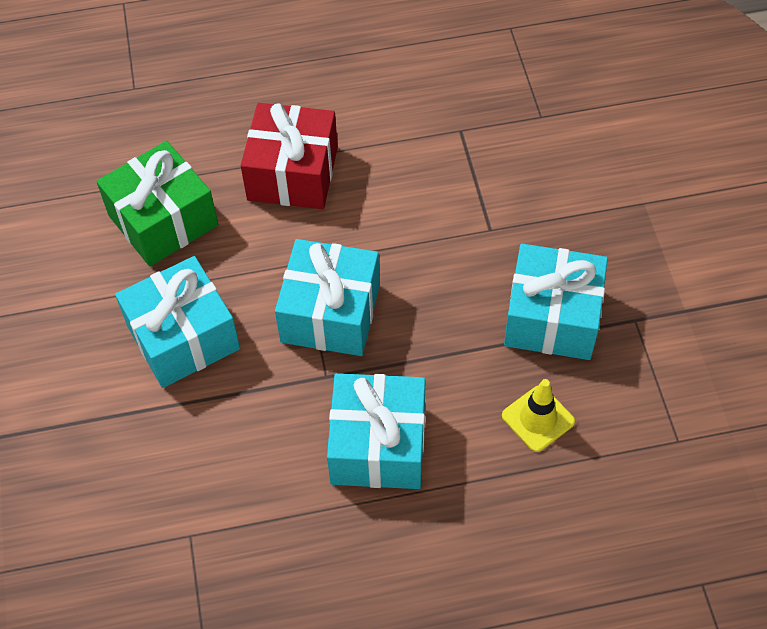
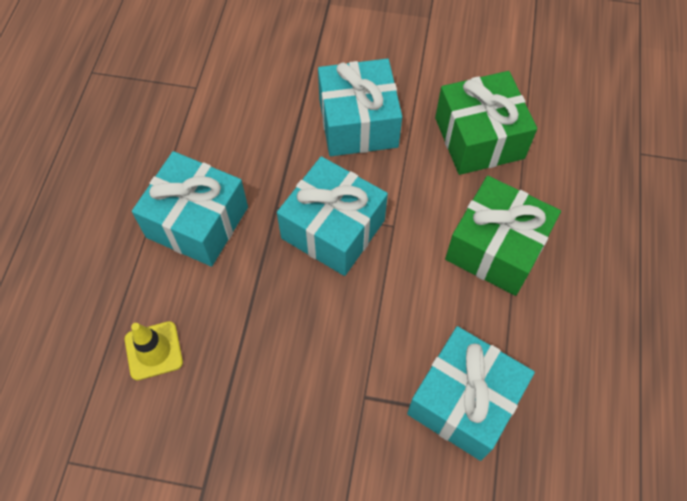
camera: 110 degrees right, 5 degrees up
red gift [241,103,338,209] -> green gift [445,176,561,296]
turquoise gift [504,244,608,360] -> turquoise gift moved to [407,326,535,461]

